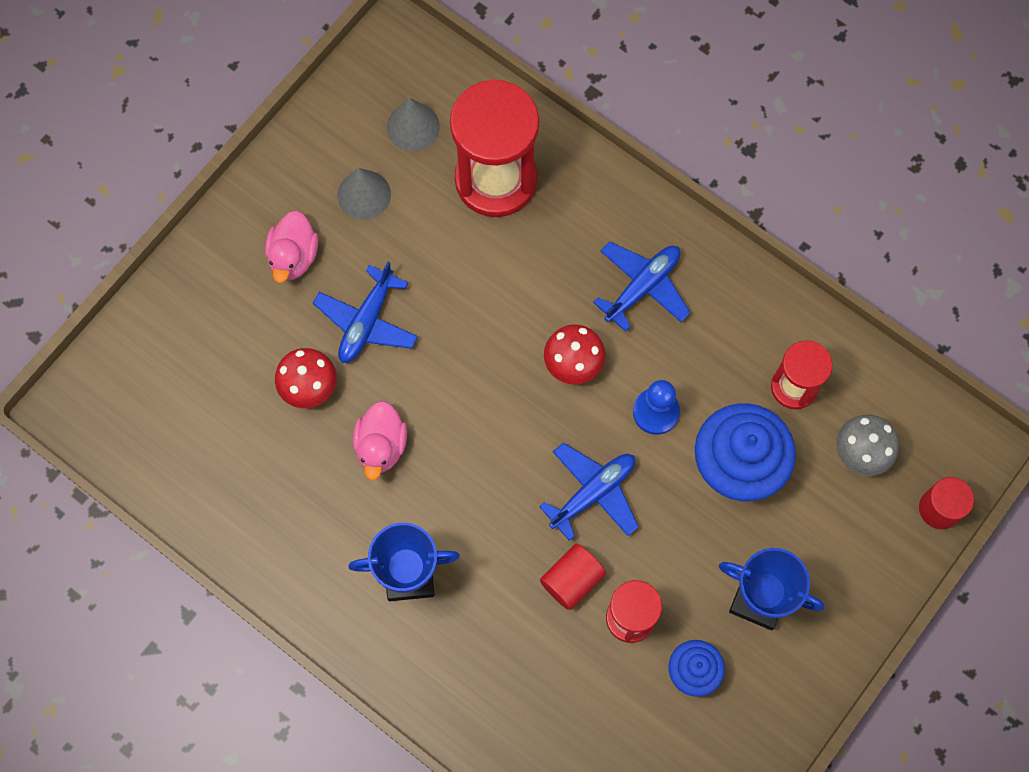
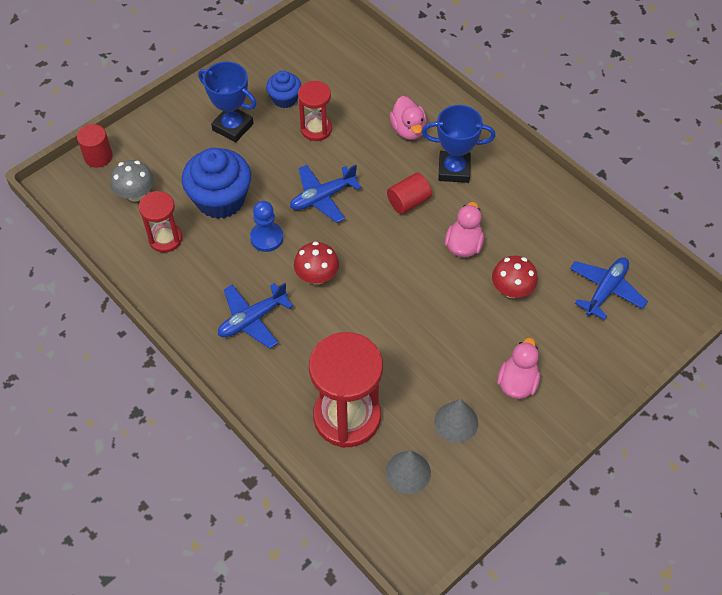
camera: 170 degrees left, 15 degrees down
blue plane [313,261,418,363] -> blue plane moved to [570,257,648,320]
red cylinder [540,543,606,610] -> red cylinder moved to [387,173,432,214]
none -> pink duck [390,96,427,140]

